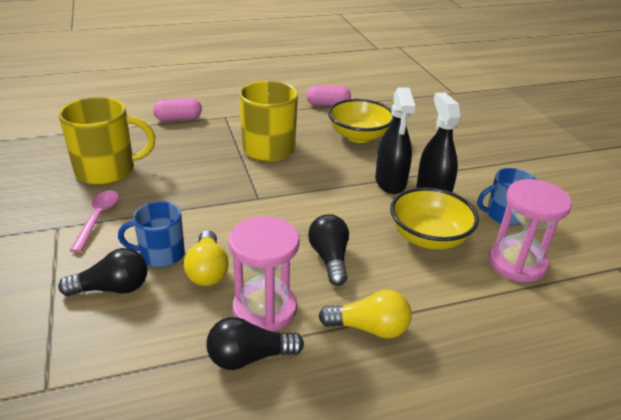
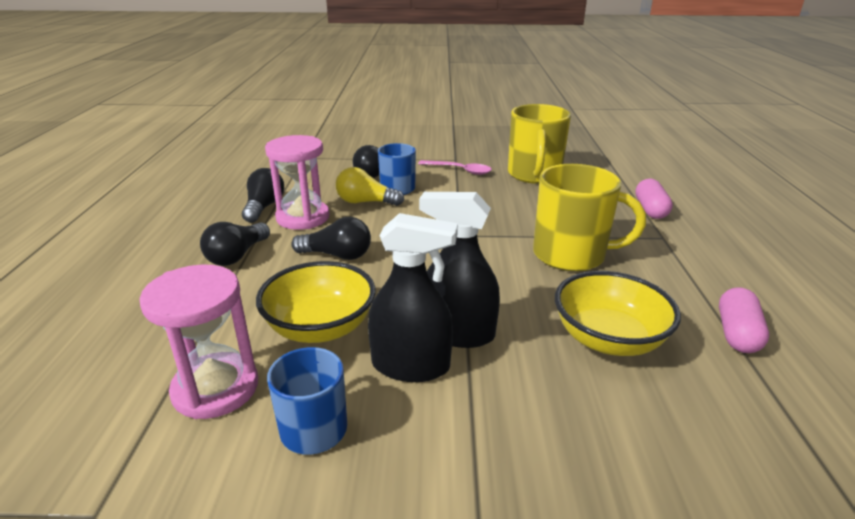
camera: 110 degrees right, 5 degrees down
yellow light bulb [318,290,412,339] -> black light bulb [200,222,270,266]

